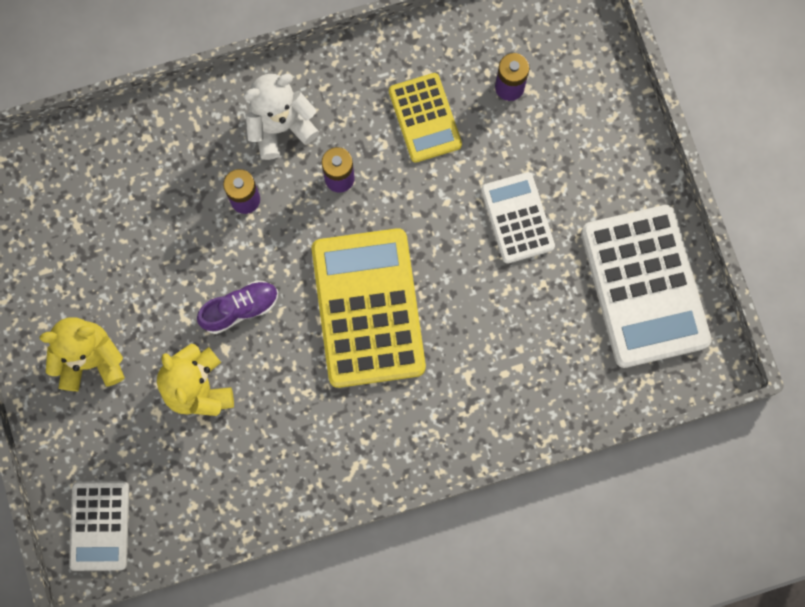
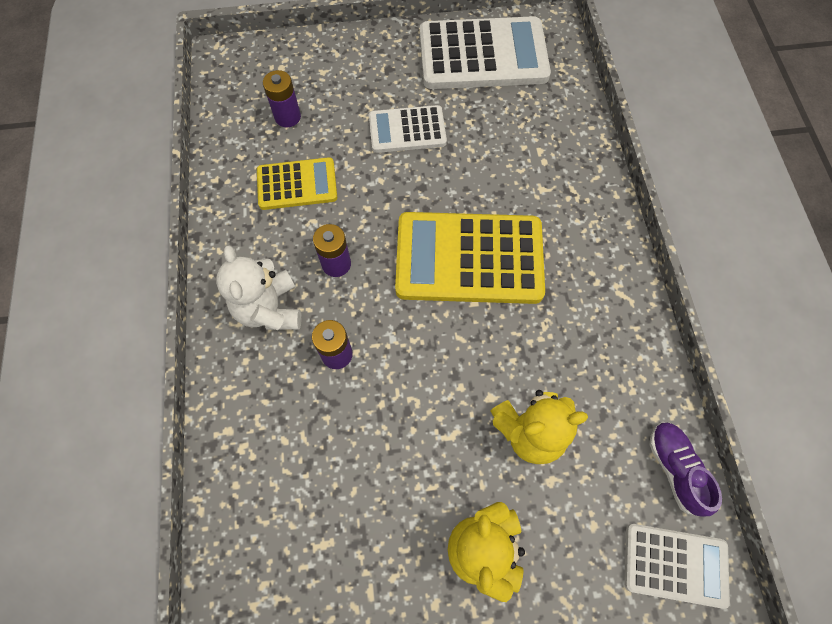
camera: 80 degrees left, 10 degrees down
purple shoe [197,280,278,334] -> purple shoe moved to [649,422,722,517]

